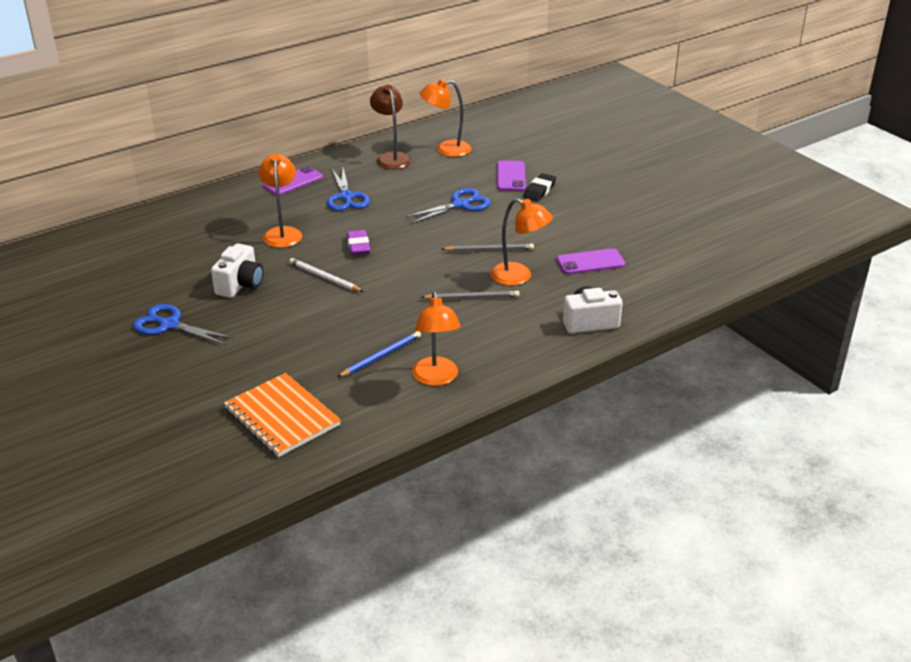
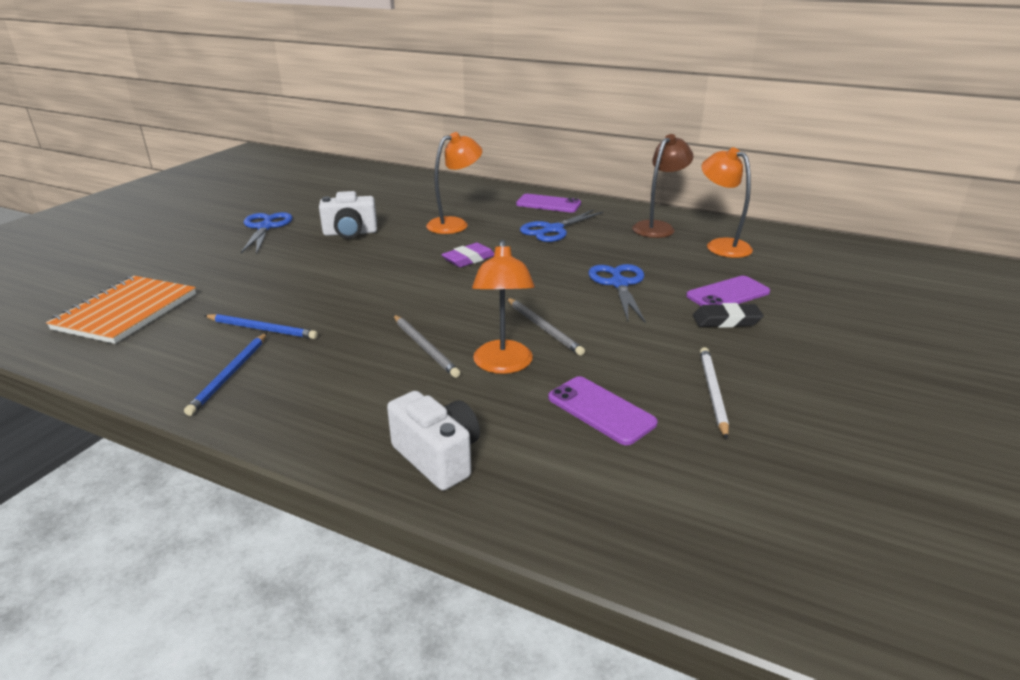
camera: 60 degrees right, 5 degrees down
white pencil [289,258,363,292] -> white pencil moved to [700,347,729,439]
blue scissors [405,188,491,224] -> blue scissors turned 120 degrees counterclockwise [588,264,646,323]
orange lamp [412,291,461,386] -> blue pencil [184,333,267,416]

